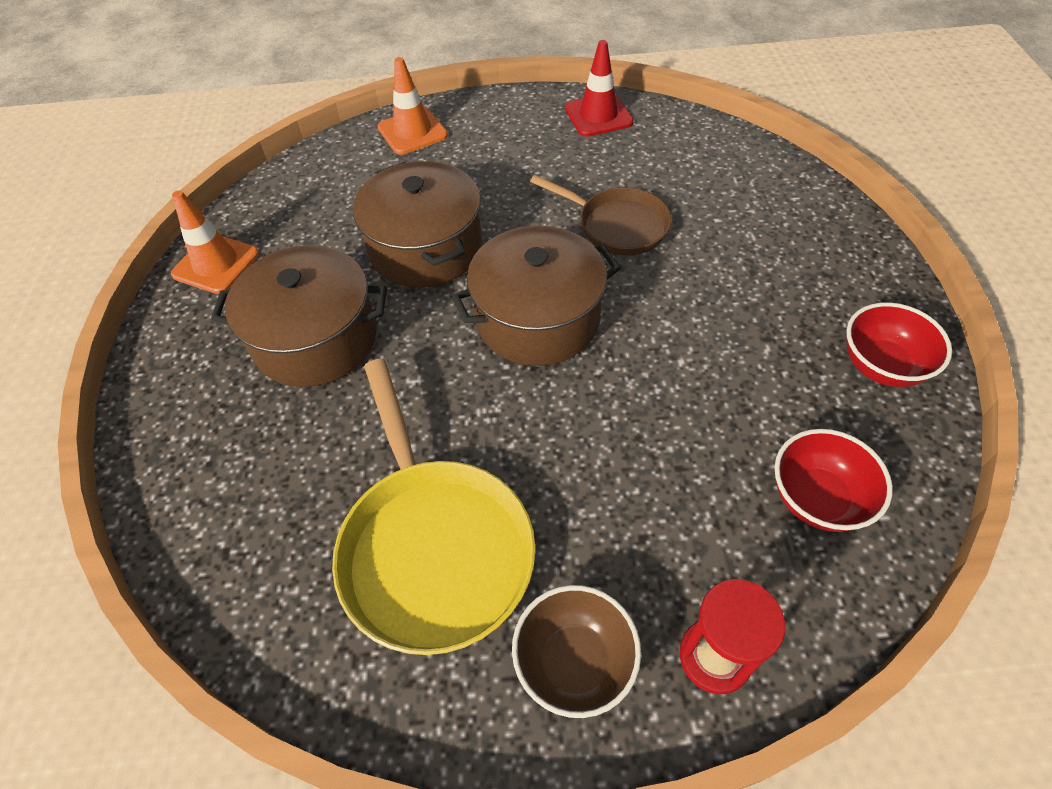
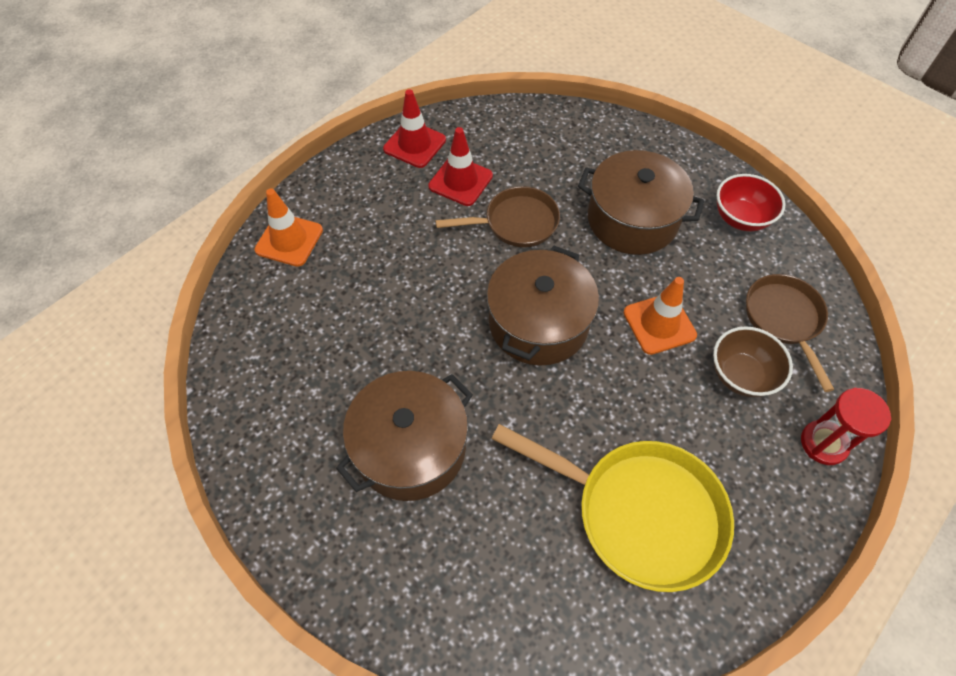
camera: 45 degrees left, 5 degrees up
orange traffic cone [171,190,259,294] -> orange traffic cone moved to [624,277,697,355]
brown pot [353,161,482,287] -> brown pot moved to [578,150,704,255]
brown bowl [512,585,641,718] -> brown bowl moved to [713,326,793,397]
red bowl [774,429,893,532] -> brown pan [746,274,834,392]
none -> red traffic cone [428,127,493,206]

